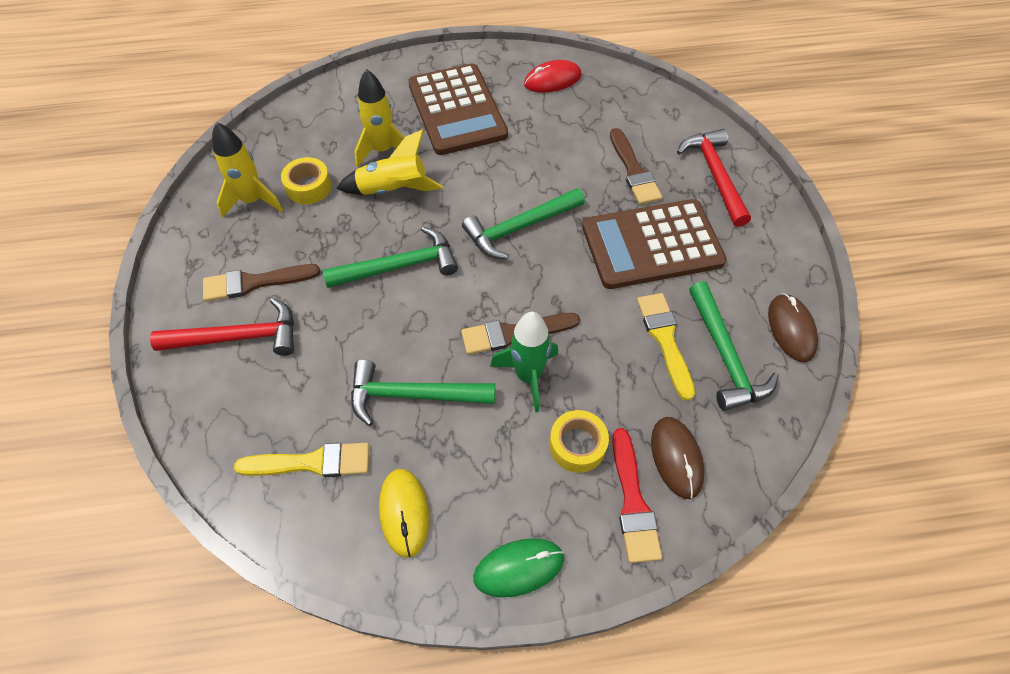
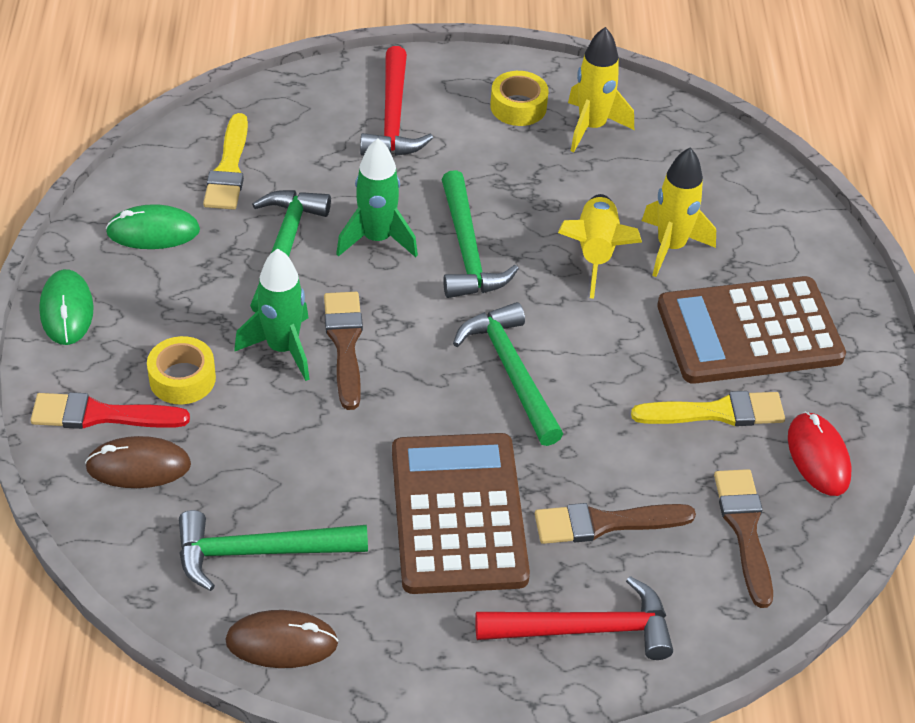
camera: 95 degrees right, 10 degrees down
brown brush [203,264,320,302] -> brown brush moved to [714,469,773,608]
yellow tape [281,157,332,204] -> yellow tape moved to [490,71,549,126]
yellow mouse [379,469,430,558] -> green mouse [106,204,200,249]
yellow brush [637,293,695,401] -> yellow brush moved to [631,391,785,426]
none -> green rocket [336,139,418,257]

